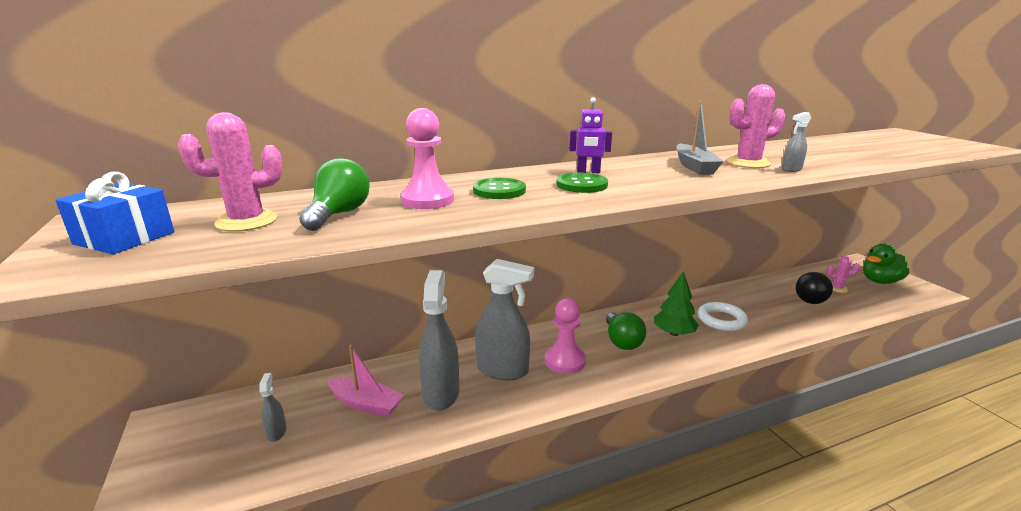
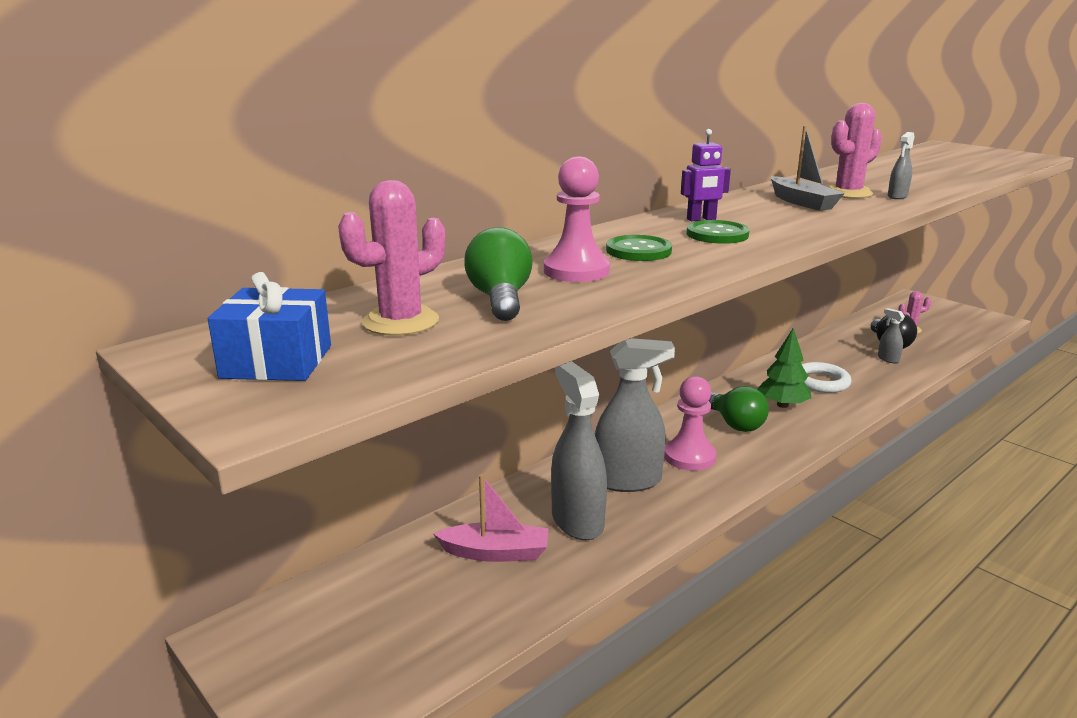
camera: 20 degrees left, 0 degrees up
grey spray bottle [259,373,287,442] -> grey spray bottle moved to [878,308,905,363]
green duck [863,244,910,284] -> none

